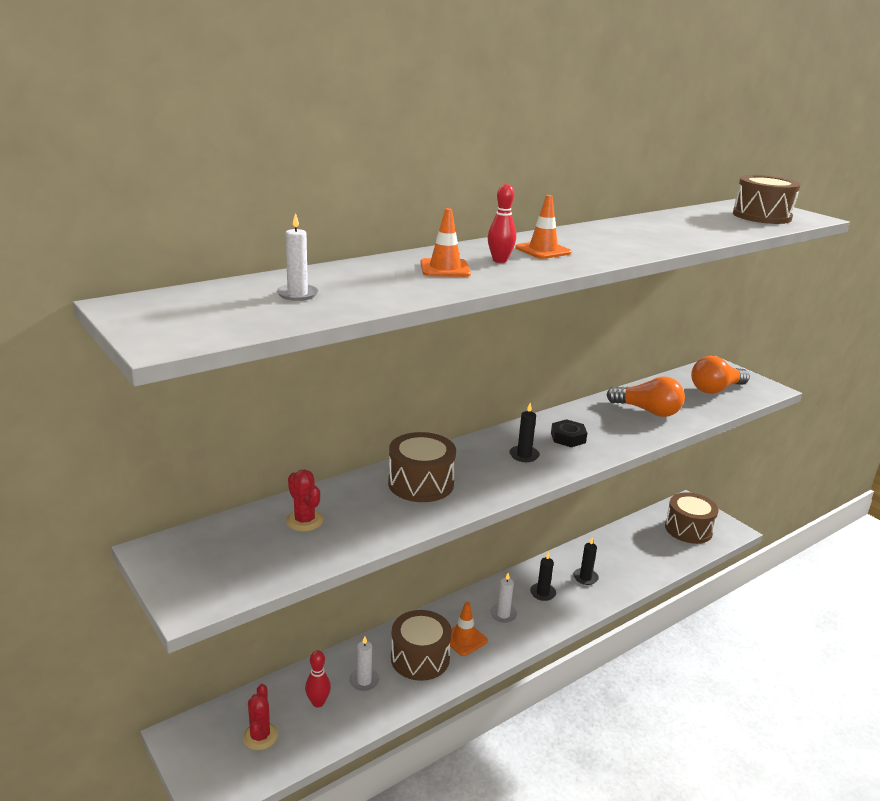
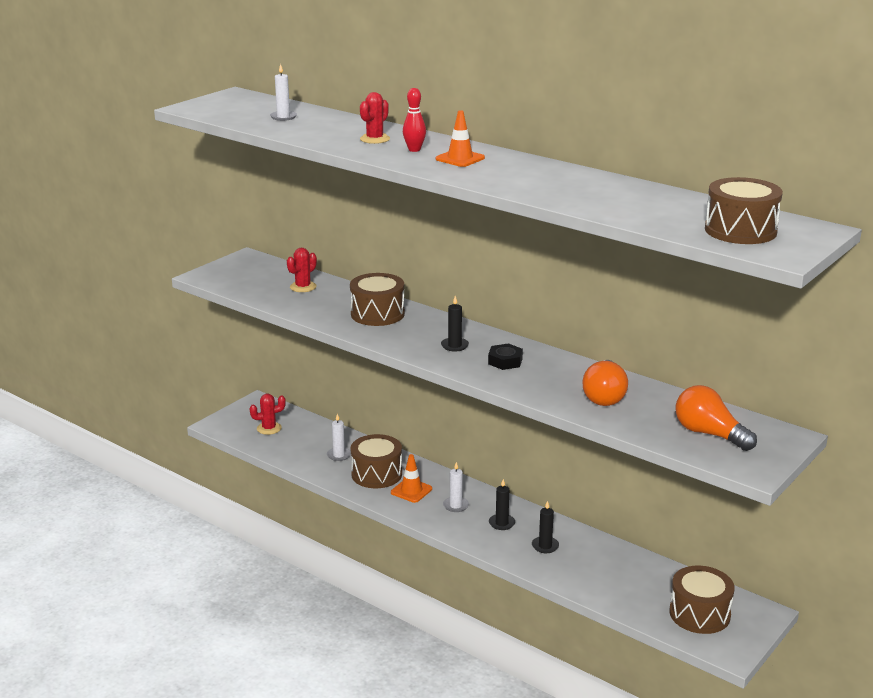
camera: 75 degrees right, 0 degrees up
red bowling pin [305,650,331,708] -> none
orange traffic cone [421,208,471,277] -> red cactus [360,92,390,144]

